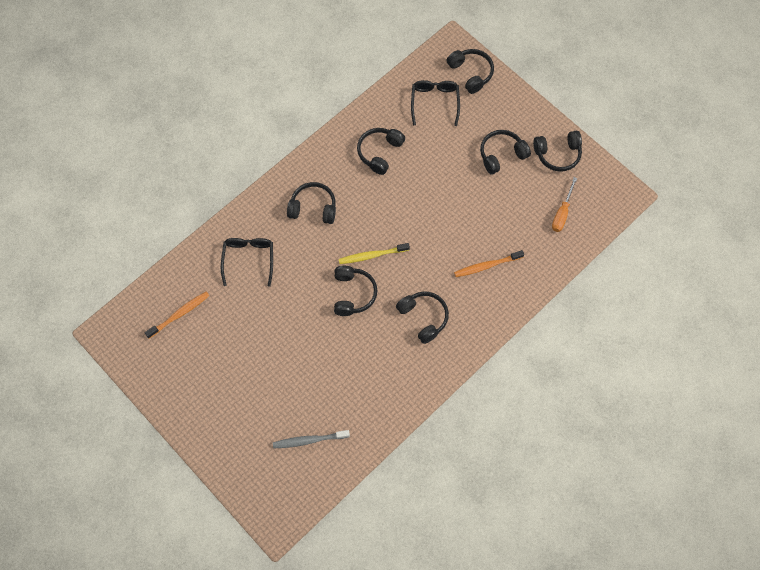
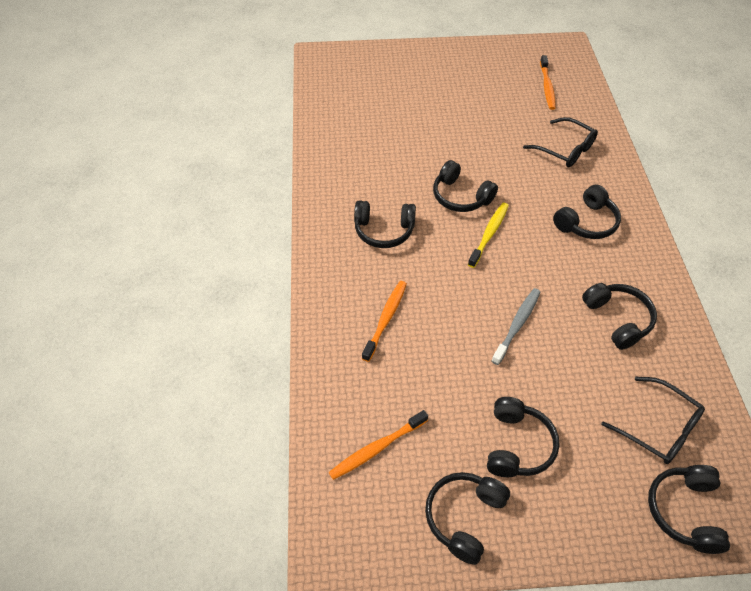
camera: 130 degrees right, 15 degrees down
grey toothbrush [273,430,350,448] -> grey toothbrush moved to [491,288,540,365]
black headphones [446,49,494,94] -> black headphones turned 90 degrees clockwise [648,465,730,554]
orange screwdriver [552,177,577,232] -> orange toothbrush [329,410,428,480]

